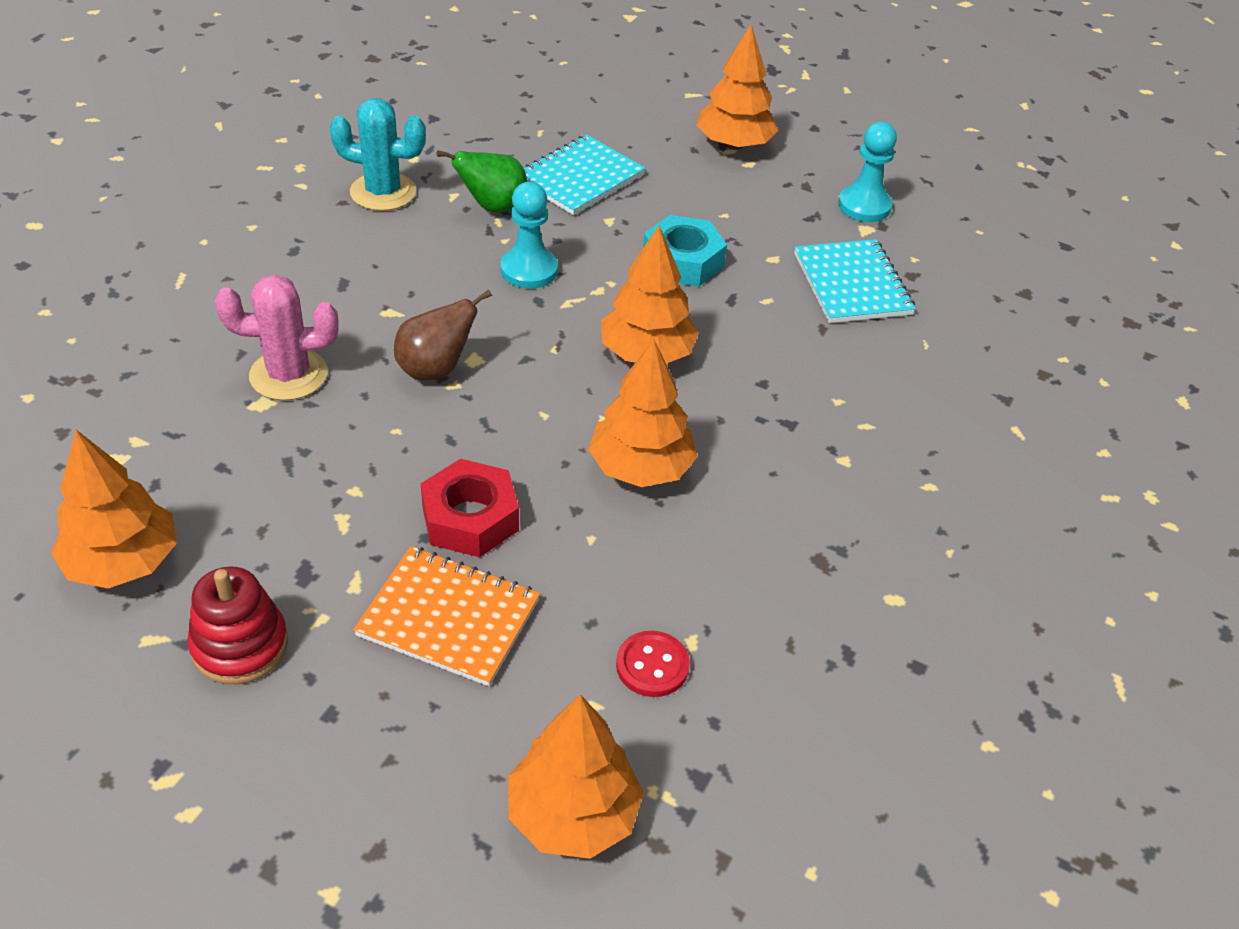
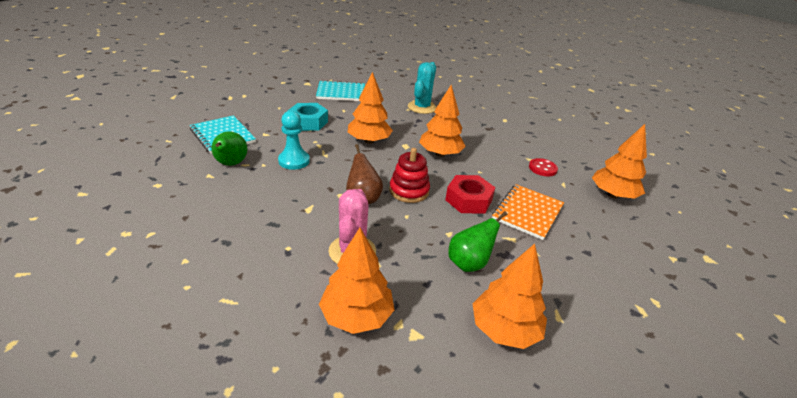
camera: 80 degrees left, 10 degrees down
red stacking toy [188,566,288,684] -> red stacking toy moved to [389,148,430,203]
turquoise cactus [330,98,426,211] -> turquoise cactus moved to [408,62,436,114]
orange tree [696,24,779,150] -> orange tree moved to [319,228,394,334]
turquoise pawn [838,122,897,222] -> none
none -> green pear [448,211,507,272]

